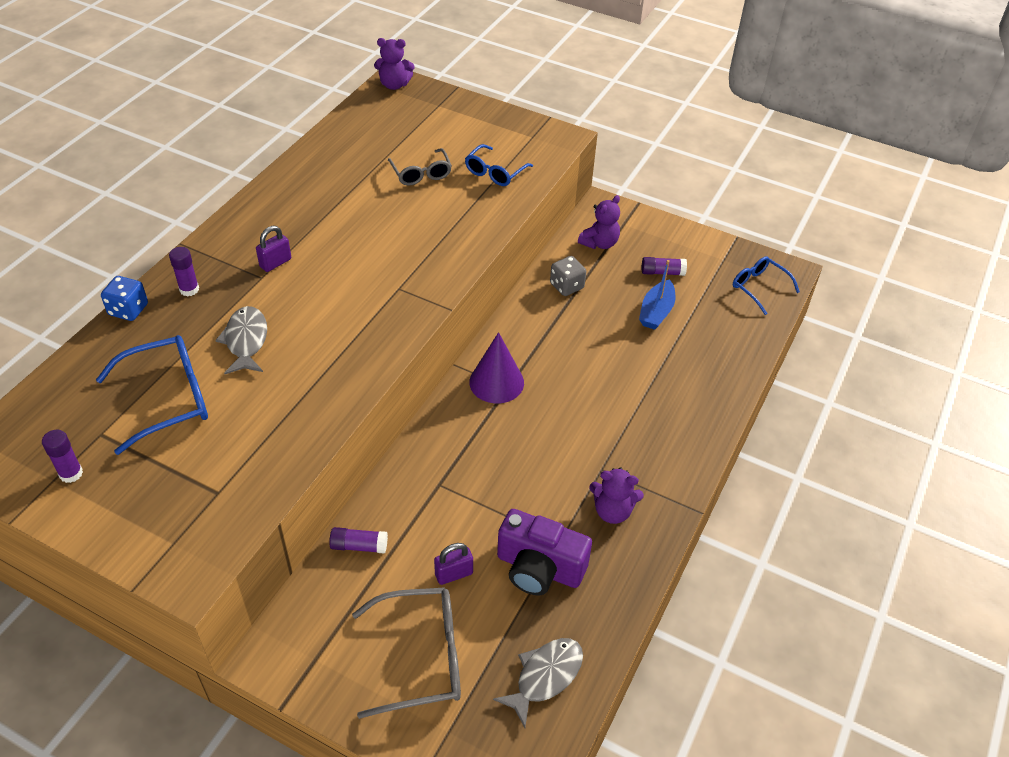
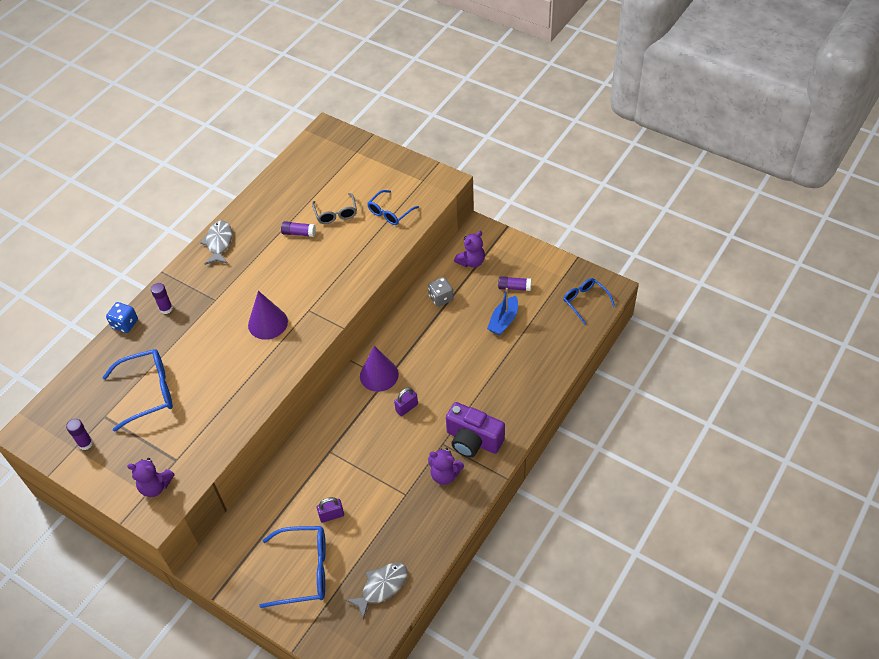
camera: 10 degrees right, 5 degrees up
grey fish [215,306,267,374] -> grey fish moved to [200,220,232,265]
purple padlock [256,226,291,272] -> purple padlock moved to [394,387,418,416]
purple glue stick [329,527,388,554] -> purple glue stick moved to [281,221,316,237]
grey glasses [352,587,461,719] -> blue glasses [259,526,326,608]
purple teddy bear [374,38,415,90] -> purple teddy bear moved to [127,458,175,497]
purple camera [497,509,592,595] -> purple camera moved to [446,402,505,457]
none -> purple cone [248,291,288,339]

